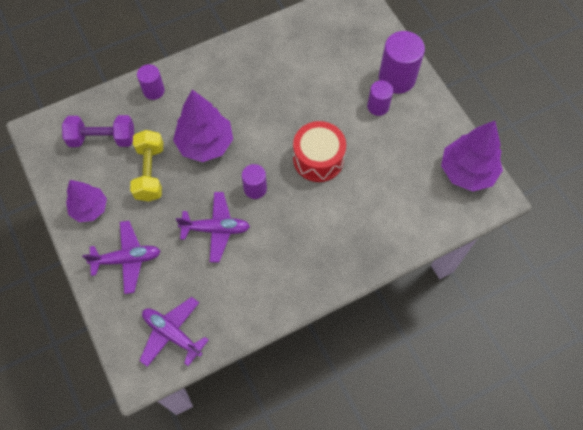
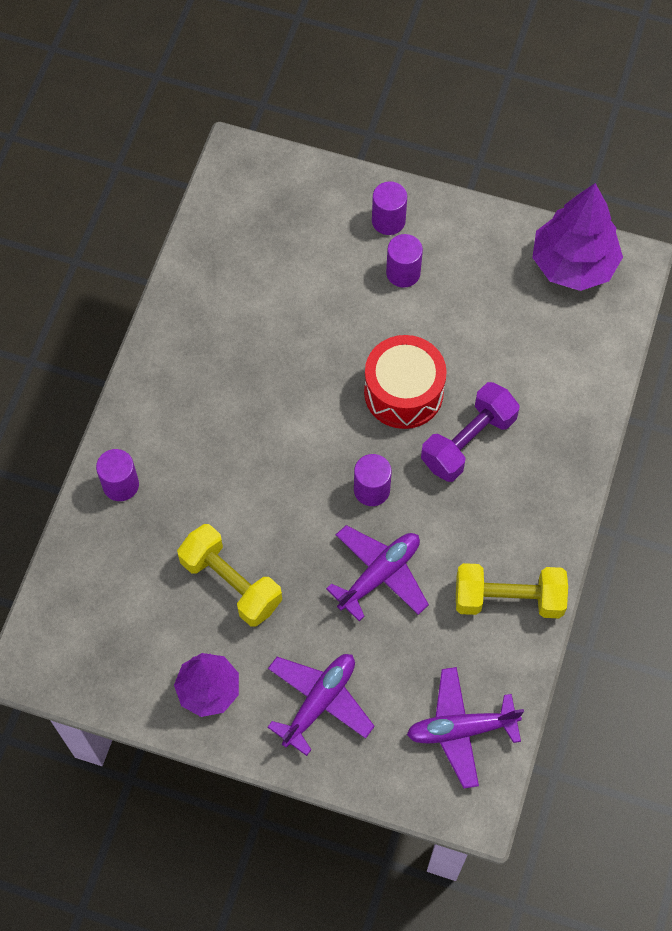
camera: 45 degrees left, 0 degrees up
purple dumbbell [62,115,134,147] -> purple dumbbell moved to [421,382,520,482]
purple tree [173,90,233,162] -> none
purple cylinder [379,31,425,94] -> purple cylinder [372,181,407,235], size x0.58
none -> yellow dumbbell [456,563,568,618]

